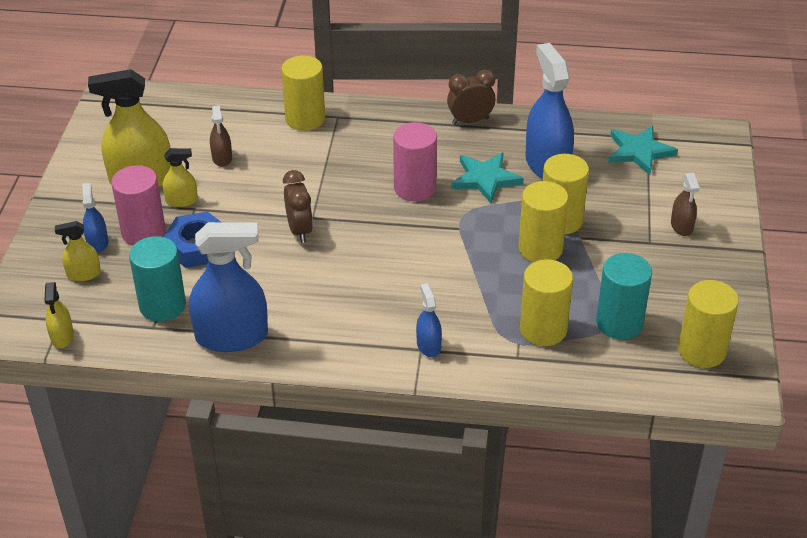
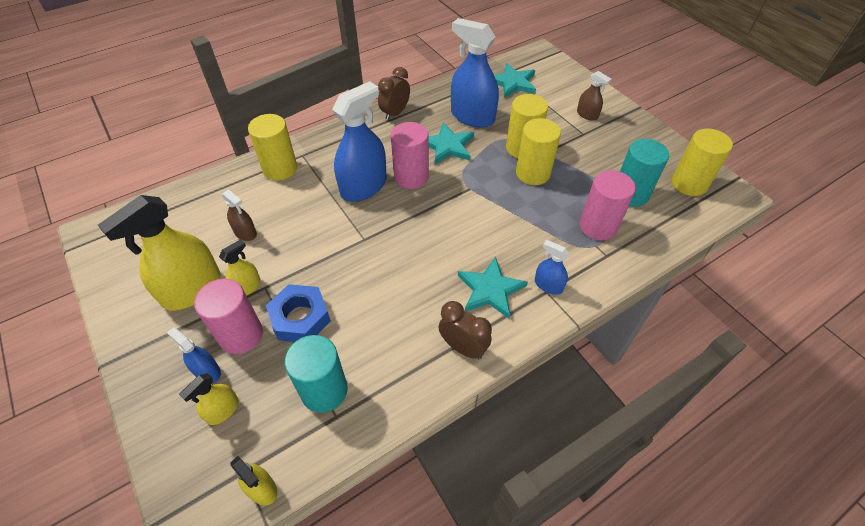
camera: 40 degrees left, 10 degrees up
blue spray bottle [189,222,268,352] -> blue spray bottle moved to [332,81,387,202]
brown clock [283,170,313,243] -> brown clock moved to [438,301,492,359]
yellow cylinder [520,259,573,346] -> pink cylinder [580,170,636,240]
none -> turquoise star [458,257,528,319]

